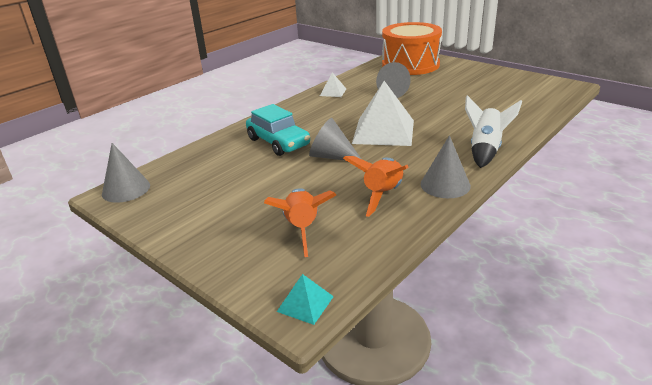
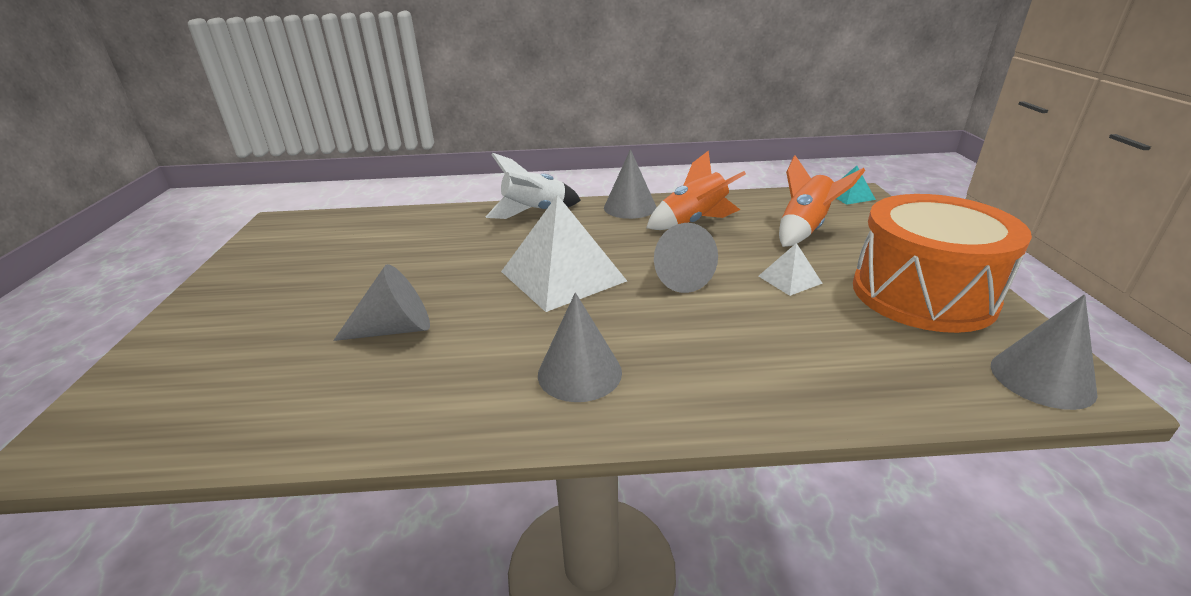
camera: 135 degrees left, 0 degrees up
turquoise car [246,104,310,156] -> none
white pyramid [320,72,346,97] -> white pyramid moved to [758,243,823,296]
orange drum [382,22,442,75] -> orange drum moved to [853,194,1032,333]
none -> grey cone [538,293,622,402]

